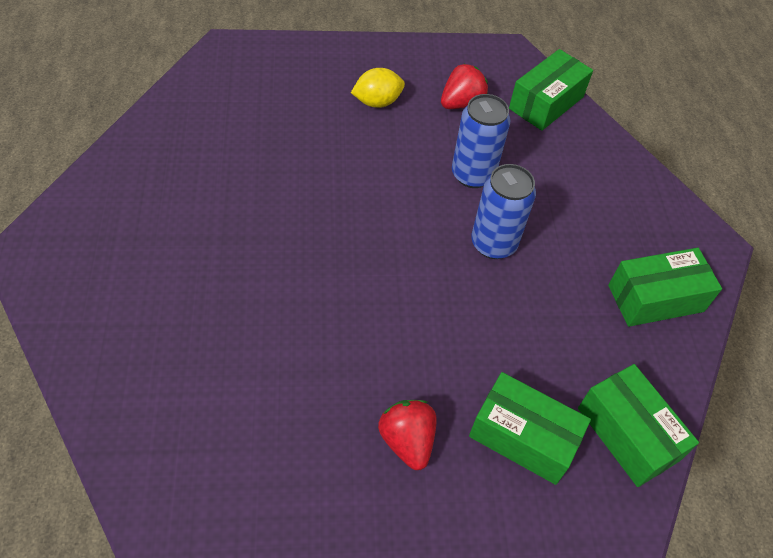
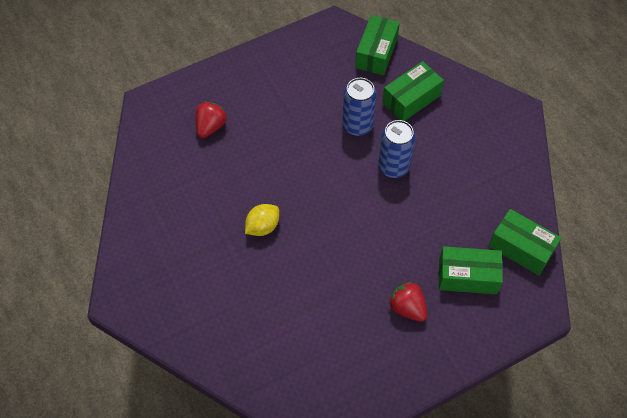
camera: 20 degrees left, 5 degrees up
yellow lemon [351,68,405,108] -> yellow lemon moved to [245,204,279,236]
red strawberry [441,64,488,109] -> red strawberry moved to [196,102,227,138]
green box [608,248,722,327] -> green box moved to [382,61,444,121]

